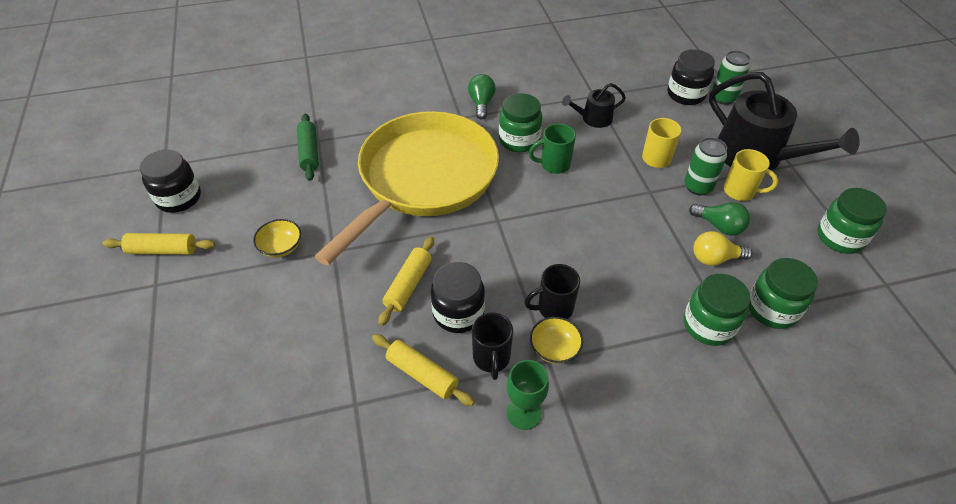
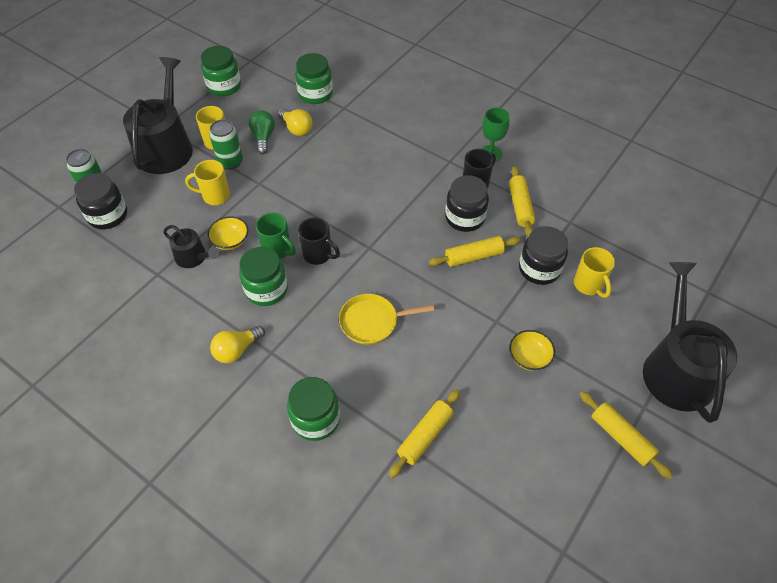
camera: 130 degrees left, 5 degrees up
black jar [140,149,201,213] -> black jar moved to [519,226,568,285]
green rolling pin [297,114,319,181] -> yellow rolling pin [389,389,460,478]
yellow pan [314,111,499,265] -> yellow pan [339,294,434,345], size x0.41
green light bulb [468,74,496,120] -> yellow light bulb [210,326,265,363]
black mug [525,264,580,319] -> black mug moved to [298,217,340,265]
yellow bowl [530,317,583,364] -> yellow bowl moved to [207,216,248,250]
green jar [684,274,750,346] -> green jar moved to [287,377,340,441]
none -> yellow mug [574,247,615,298]
none -> black watering can [643,262,737,423]

